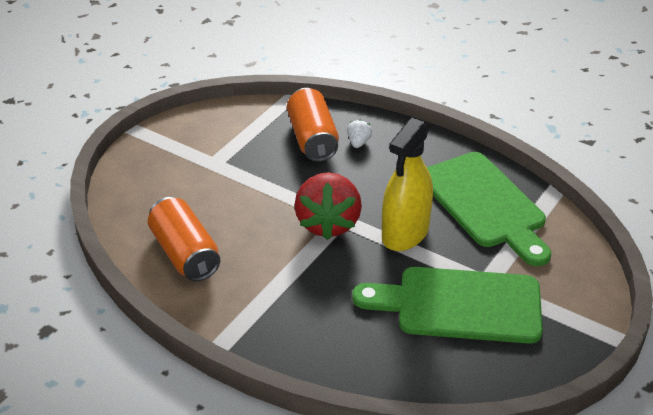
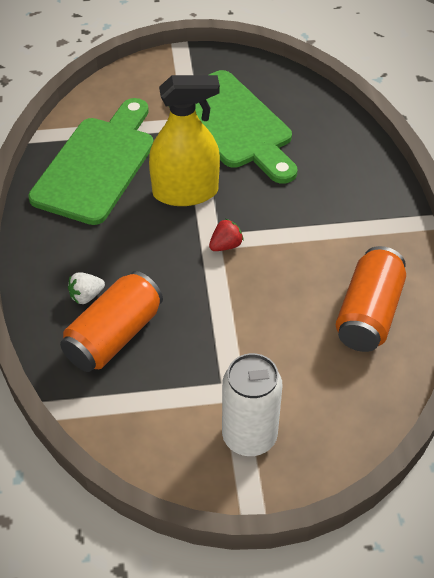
camera: 130 degrees left, 10 degrees up
red strawberry [294,172,362,240] -> red strawberry [209,219,244,251], size x0.42
none -> white can [222,353,283,456]

